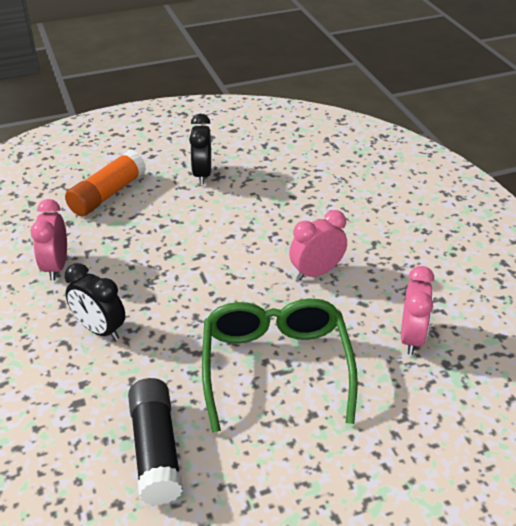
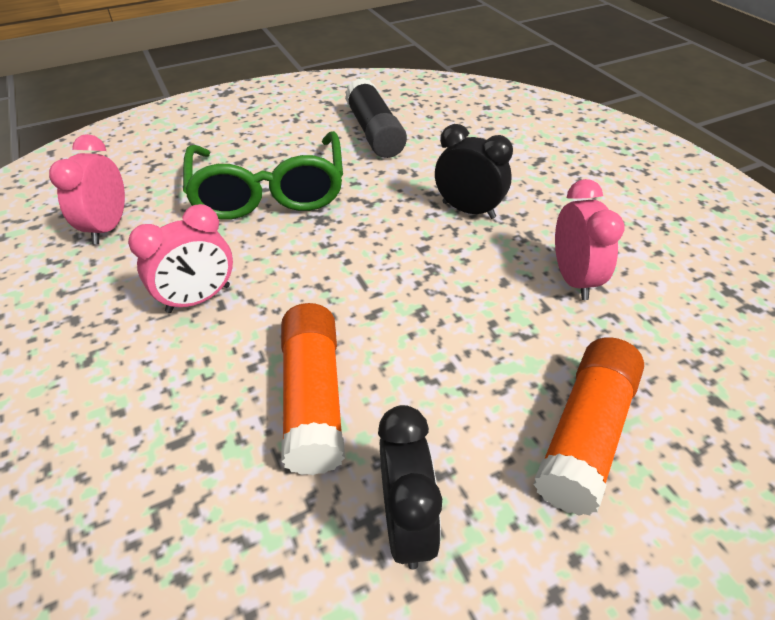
camera: 175 degrees right, 5 degrees up
none -> orange glue stick [281,303,345,475]

